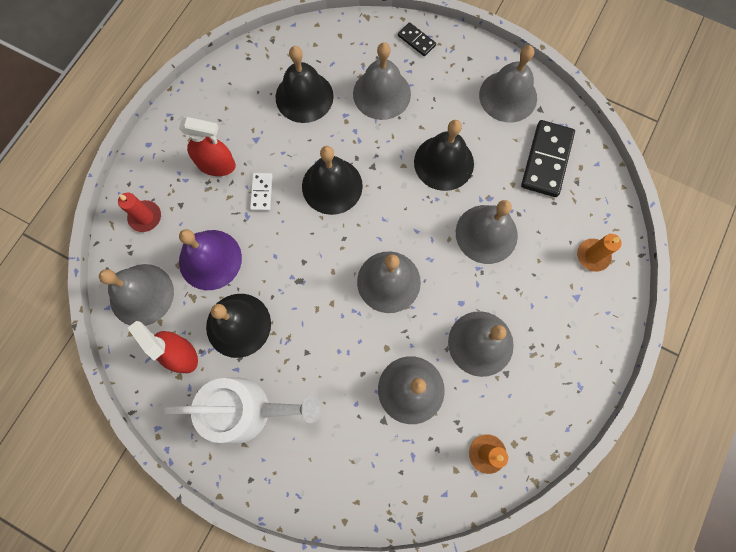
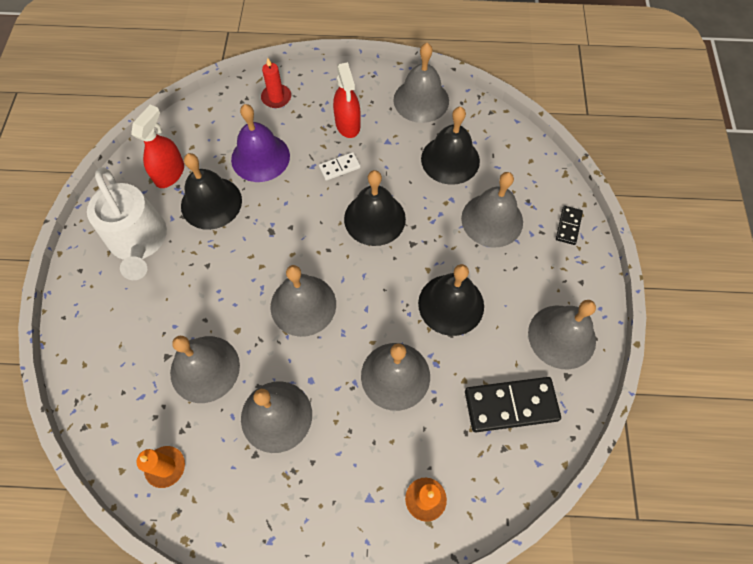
camera: 65 degrees right, 10 degrees down
grey bell [99,264,174,326] -> grey bell moved to [393,43,449,123]

